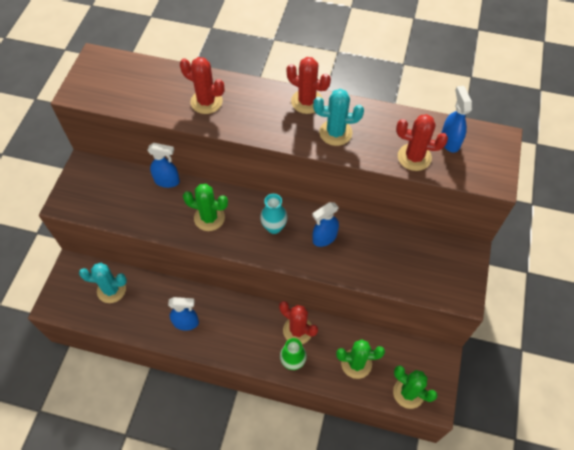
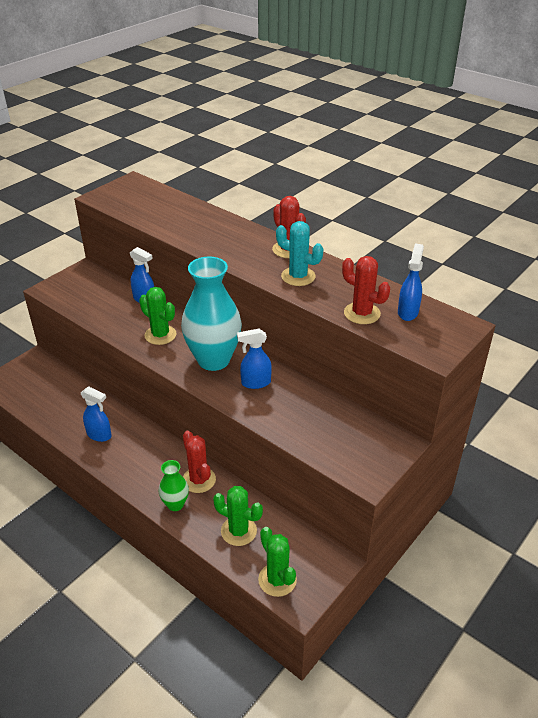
camera: 25 degrees right, 20 degrees down
turquoise cactus [79,263,127,303] -> none
red cactus [180,57,224,114] -> none
turquoise vase [260,194,288,234] -> turquoise vase [181,257,242,371], size x2.07

